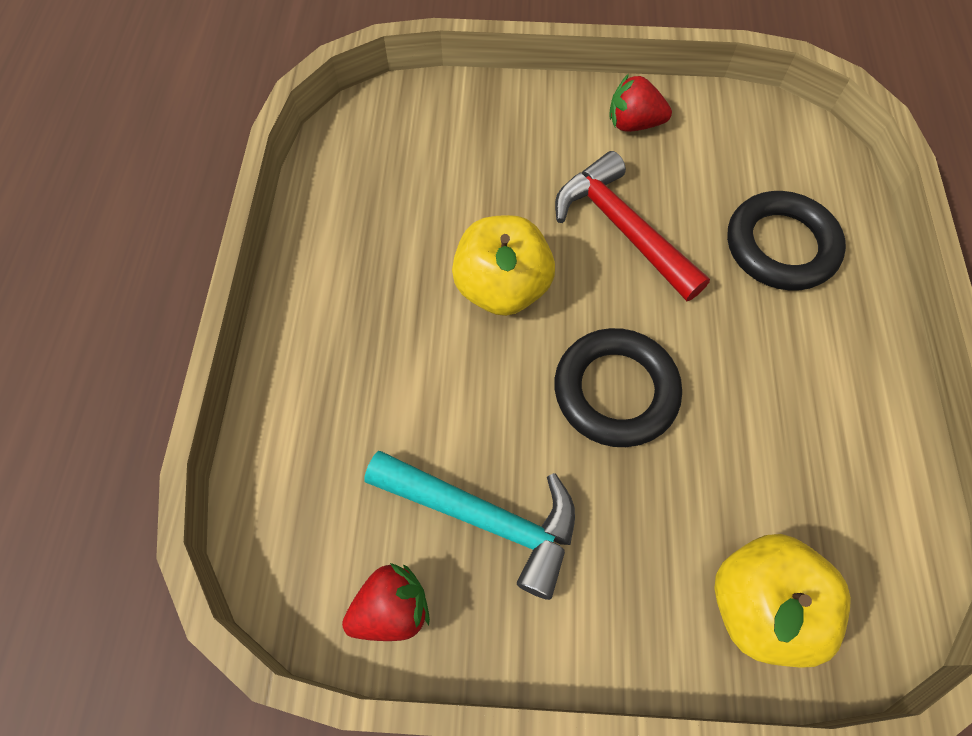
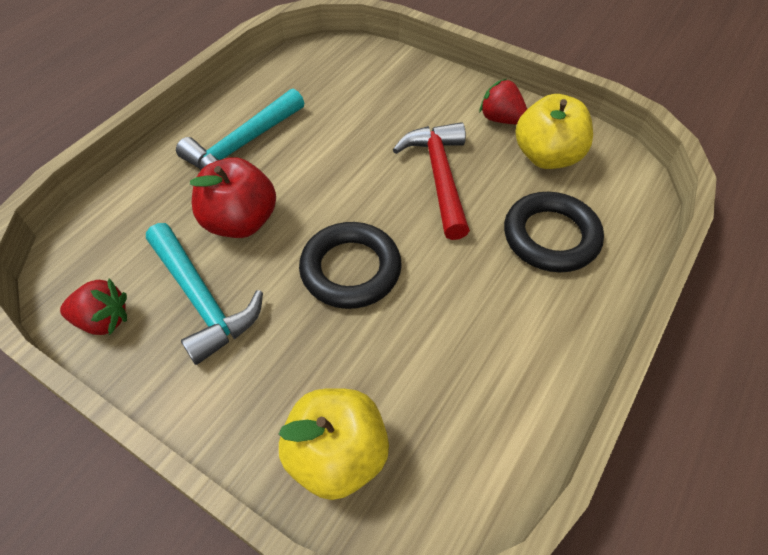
camera: 30 degrees right, 10 degrees down
yellow apple [452,215,555,316] -> yellow apple moved to [515,94,593,169]
none -> turquoise hammer [176,89,304,170]
none -> red apple [190,157,276,238]

